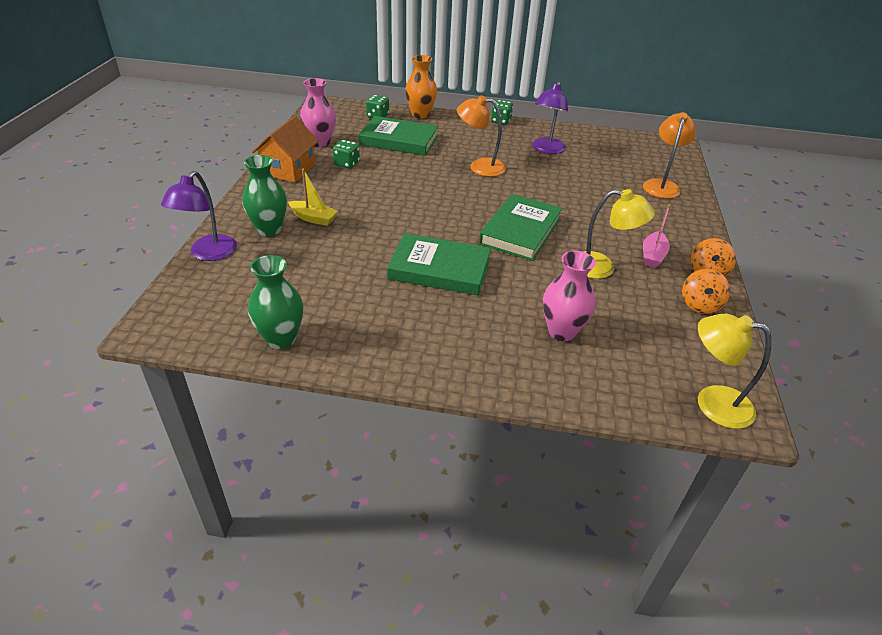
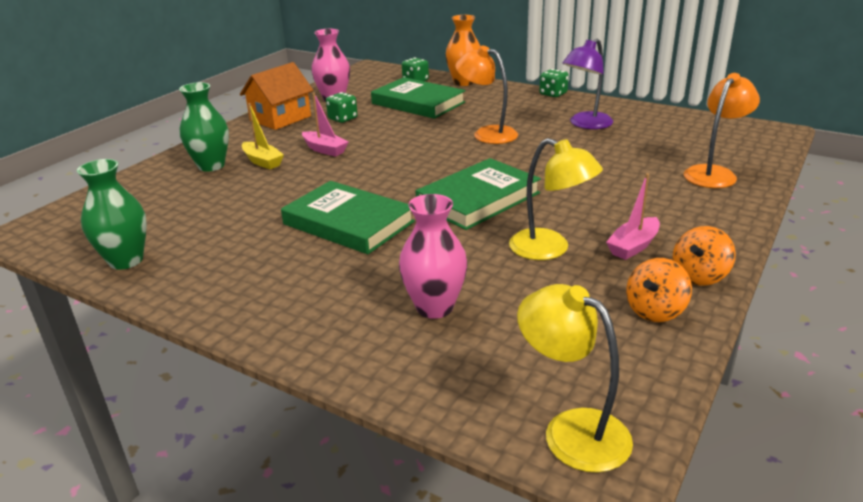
camera: 25 degrees right, 10 degrees down
purple lamp [161,171,237,261] -> none
none -> pink boat [302,93,349,157]

